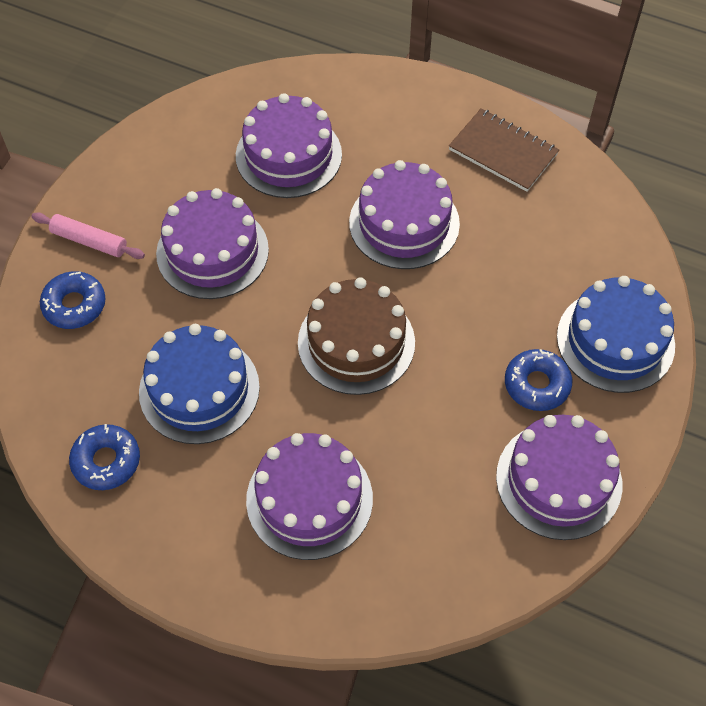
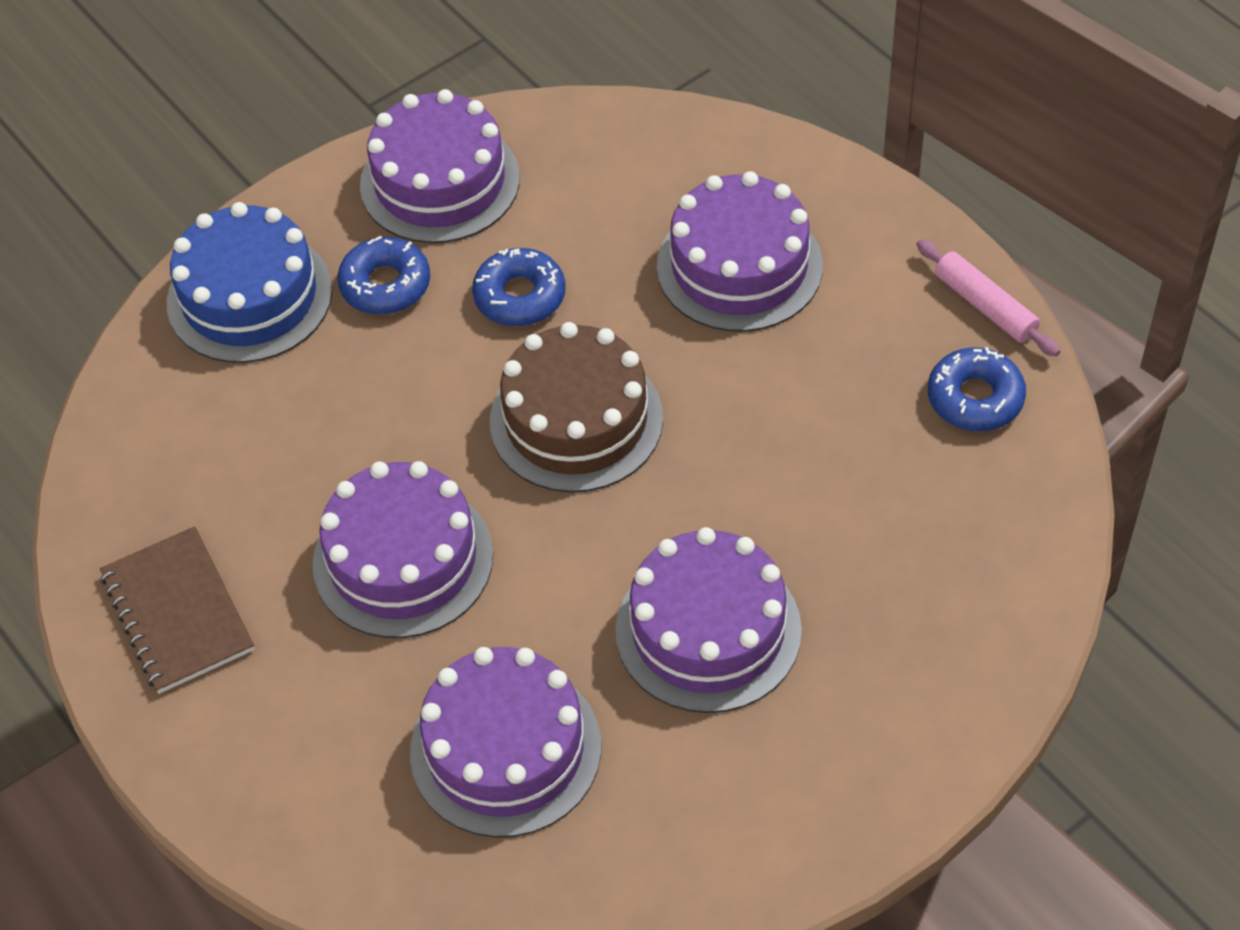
camera: 150 degrees left, 5 degrees down
pink rolling pin [31,212,145,259] -> pink rolling pin moved to [916,239,1060,356]
blue donut [40,271,106,329] -> blue donut moved to [472,248,566,326]
blue cake [139,324,260,444] -> none

